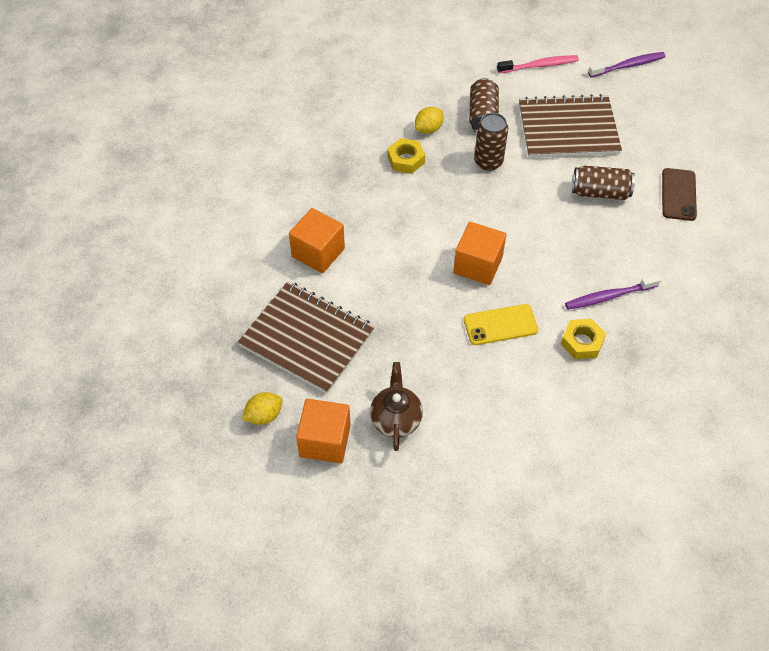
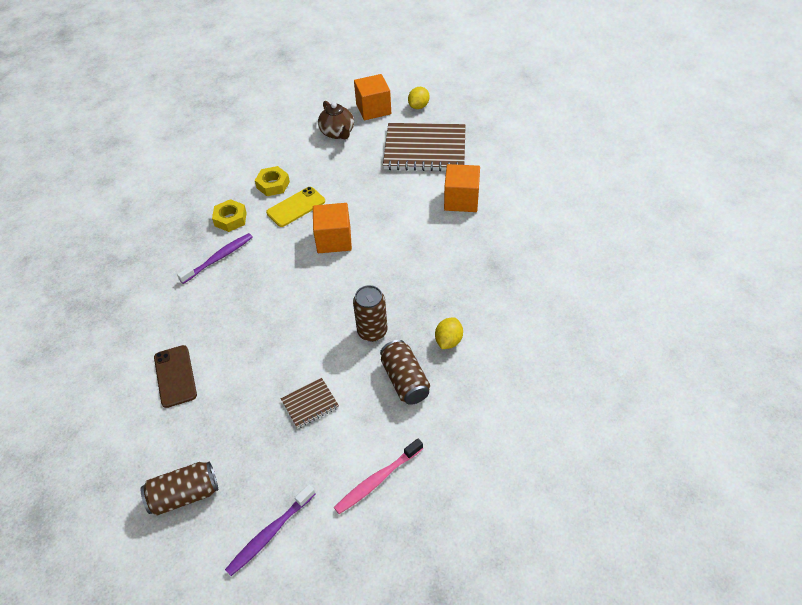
camera: 155 degrees right, 5 degrees down
yellow nut [387,138,425,174] -> yellow nut moved to [255,166,290,196]
brown notebook [519,94,622,158] -> brown notebook [281,378,339,429], size x0.44
brown can [572,166,635,200] -> brown can moved to [141,461,218,516]

